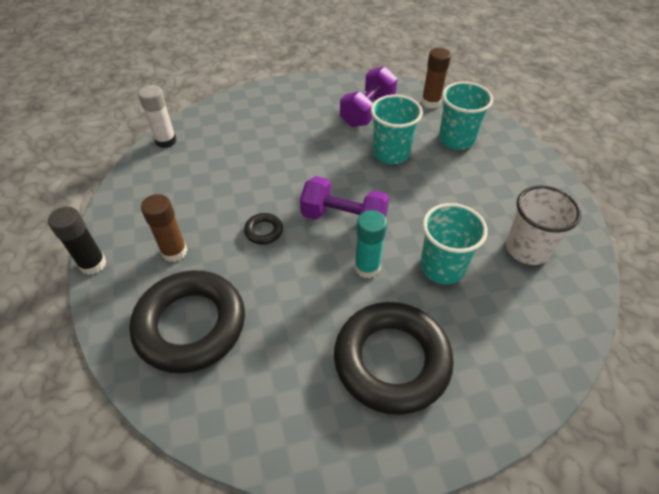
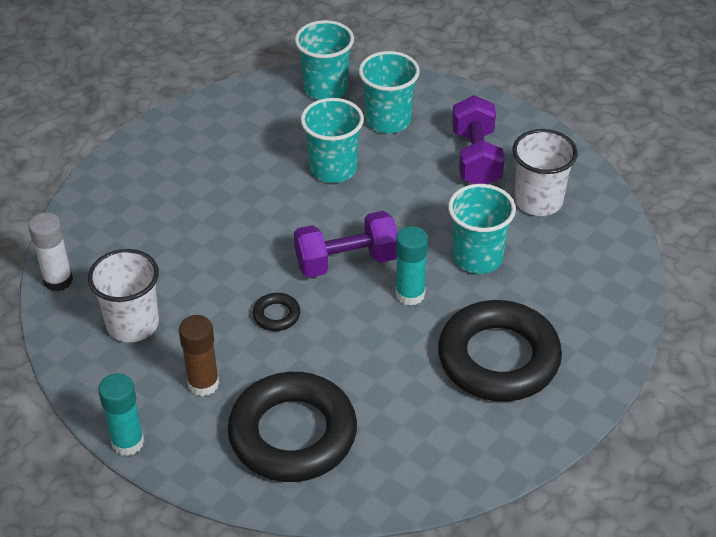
camera: 35 degrees left, 5 degrees down
black glue stick [48,207,107,275] -> turquoise glue stick [98,373,144,456]
purple dumbbell [340,66,398,127] -> purple dumbbell moved to [452,95,505,184]
brown glue stick [421,48,451,108] -> turquoise cup [295,20,354,100]
none -> white cup [88,249,159,342]

